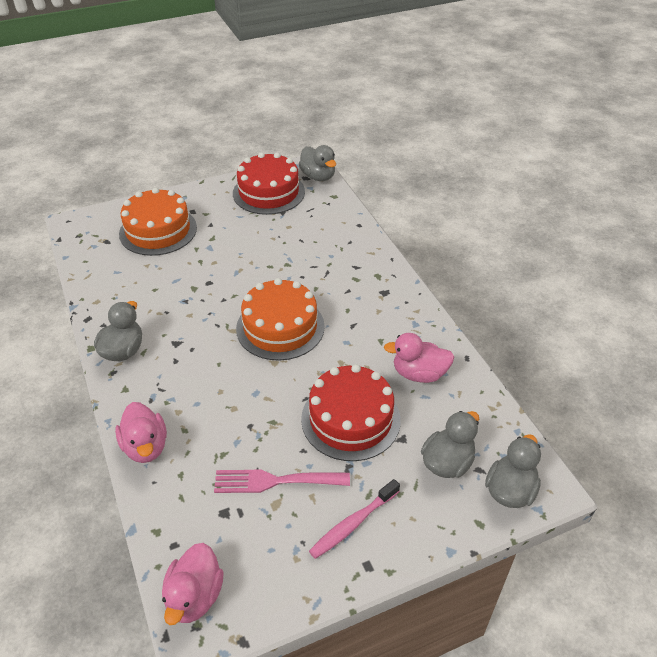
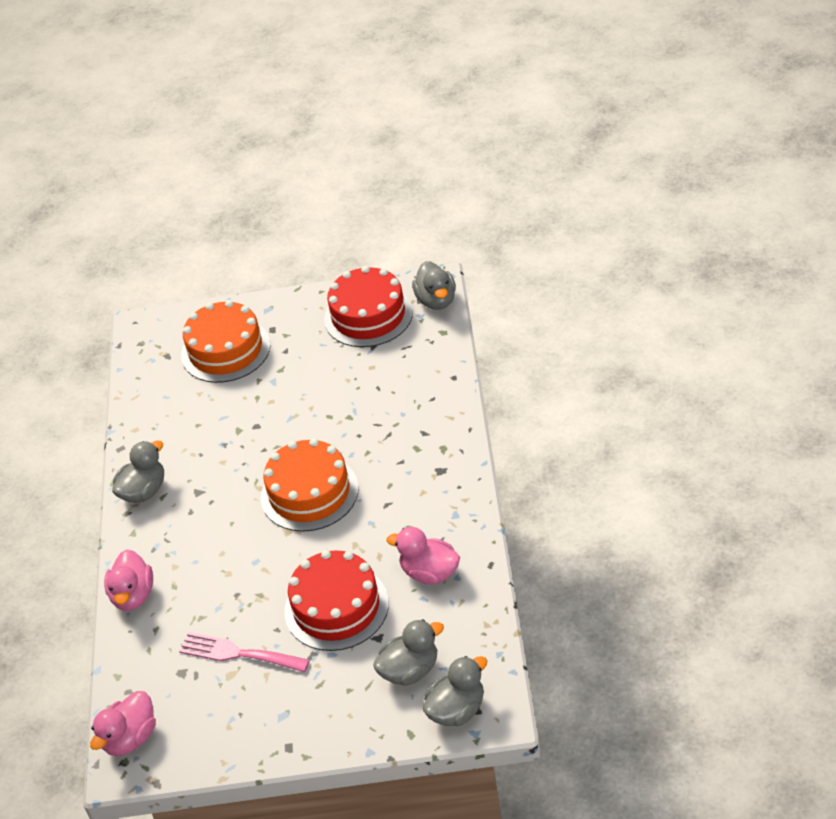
camera: 25 degrees right, 0 degrees up
pink toothbrush [309,479,400,559] -> none

